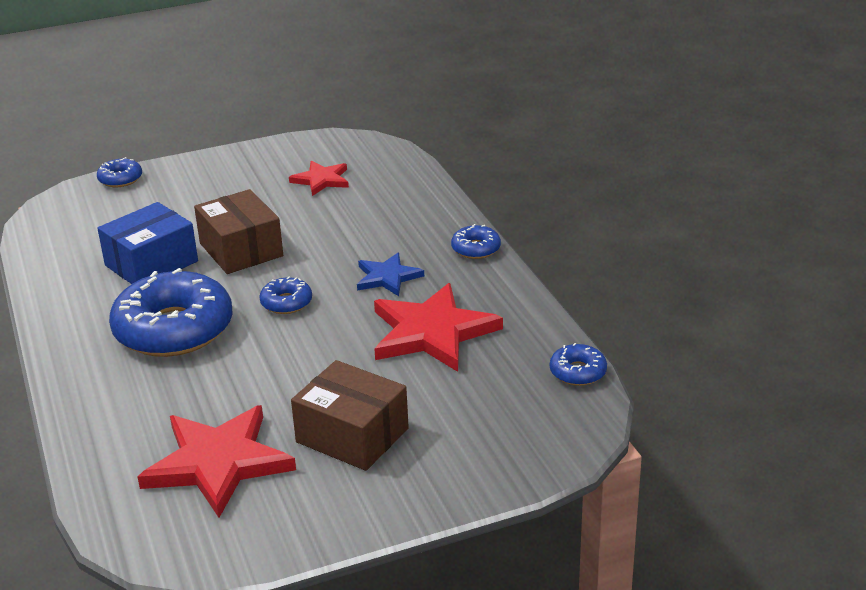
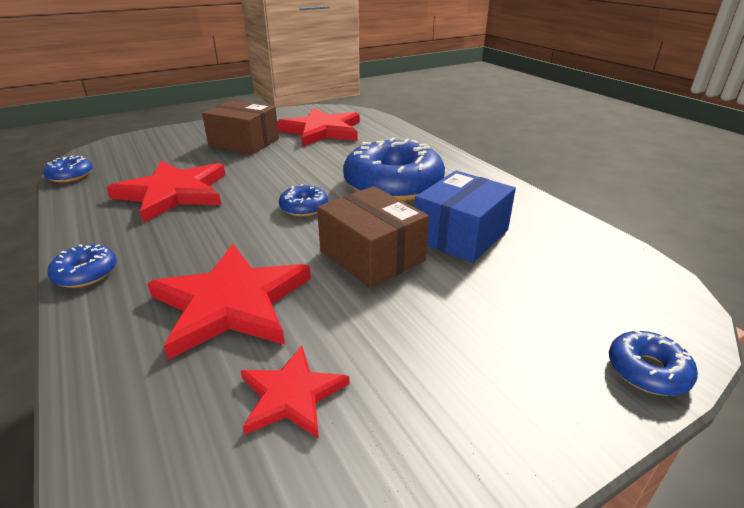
camera: 170 degrees right, 0 degrees up
blue star [357,253,424,296] -> none
none -> red star [147,244,311,360]

